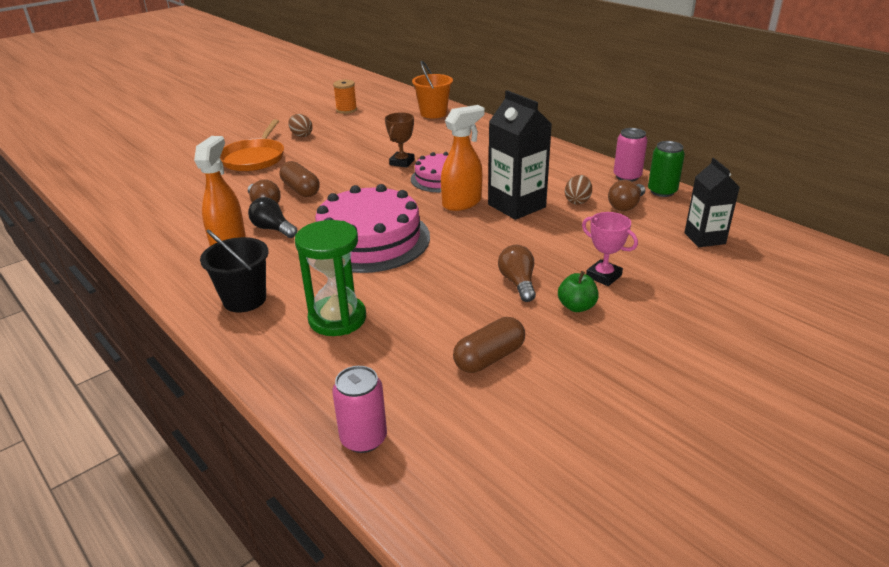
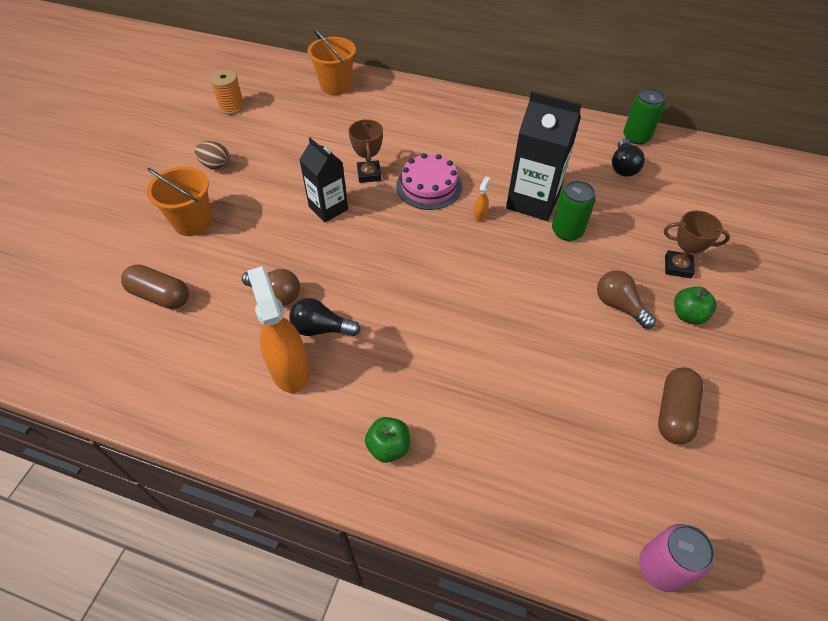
camera: 30 degrees left, 20 degrees up
black bucket [200,230,269,313] -> green apple [365,417,410,463]
orange pan [220,119,284,171] -> orange bucket [147,167,212,236]
brown capsule [280,161,320,197] -> brown capsule moved to [121,265,189,309]
green hourglass [295,220,366,336] -> none
pink cake [315,184,430,273] -> none
orange spray bottle [441,105,485,211] -> orange spray bottle [474,176,490,221], size x0.41
brown egg [565,175,592,204] -> none
pink trophy [582,212,638,286] -> brown trophy [664,210,730,278]
brown light bulb [608,180,645,211] -> black light bulb [612,139,645,177]
pink can [614,128,647,182] -> none
black carton [684,158,740,247] -> black carton moved to [299,138,348,222]
none -> green can [552,180,596,241]

